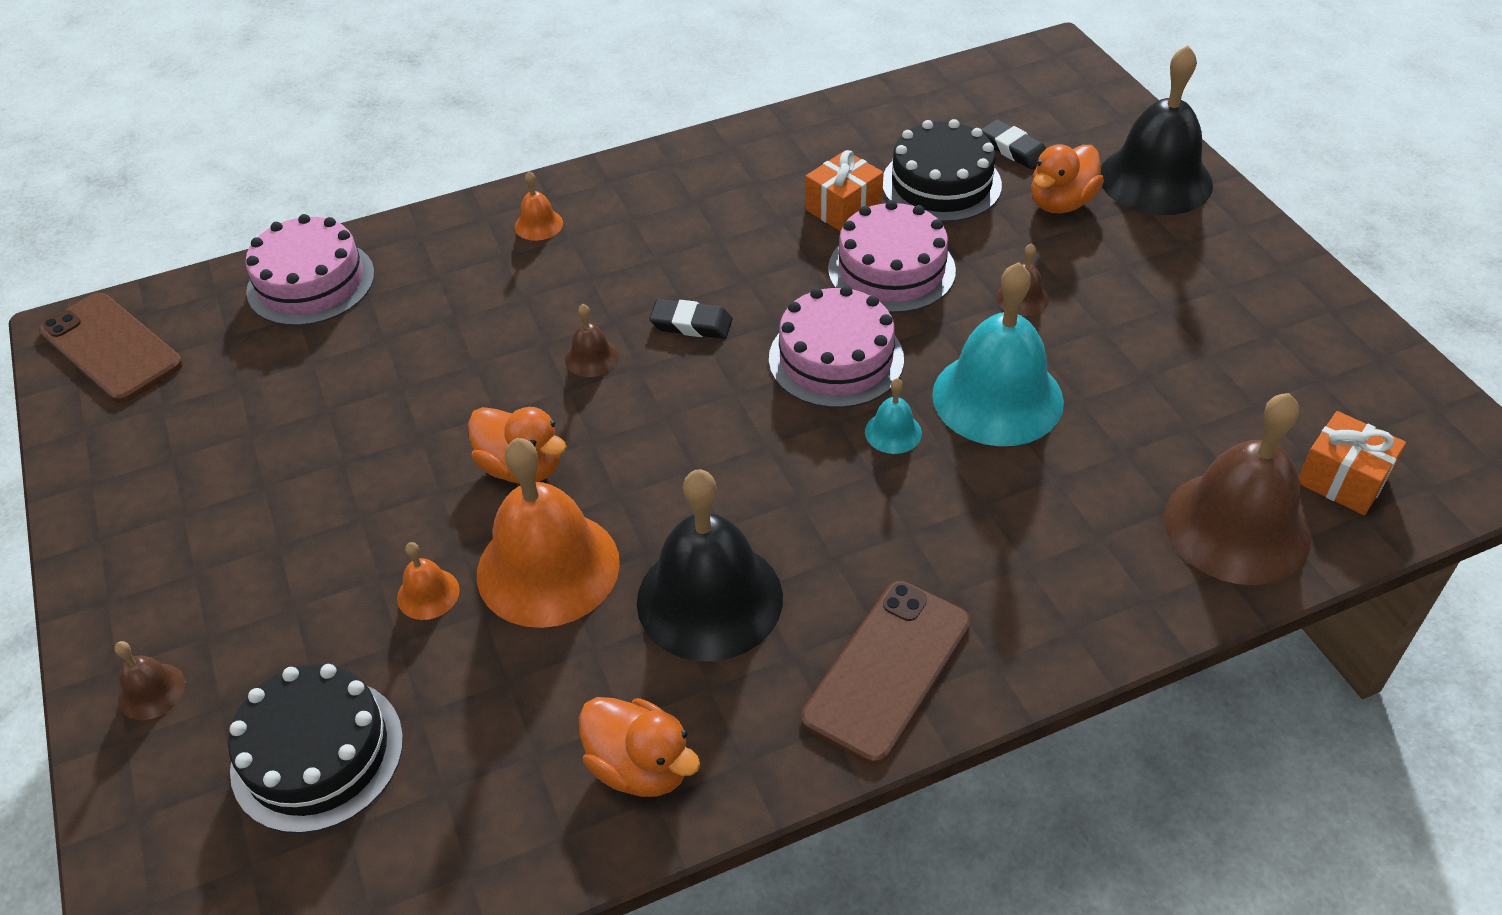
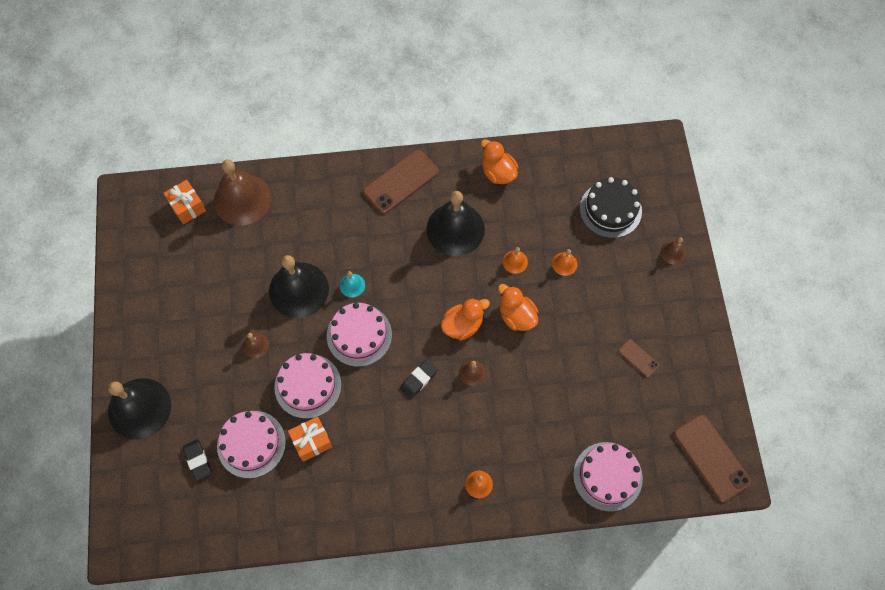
camera: 165 degrees left, 20 degrees up
orange bell [477,438,620,628] -> orange bell [502,247,528,274], size x0.43
black eraser [649,299,732,339] -> black eraser turned 75 degrees counterclockwise [400,359,438,399]
black cake [883,119,1002,222] -> pink cake [217,411,286,478]
turquoise bell [932,262,1064,446] -> black bell [269,255,329,318]
orange duck [1031,144,1104,214] -> orange duck moved to [441,298,490,340]
none -> brown phone [618,339,659,377]

